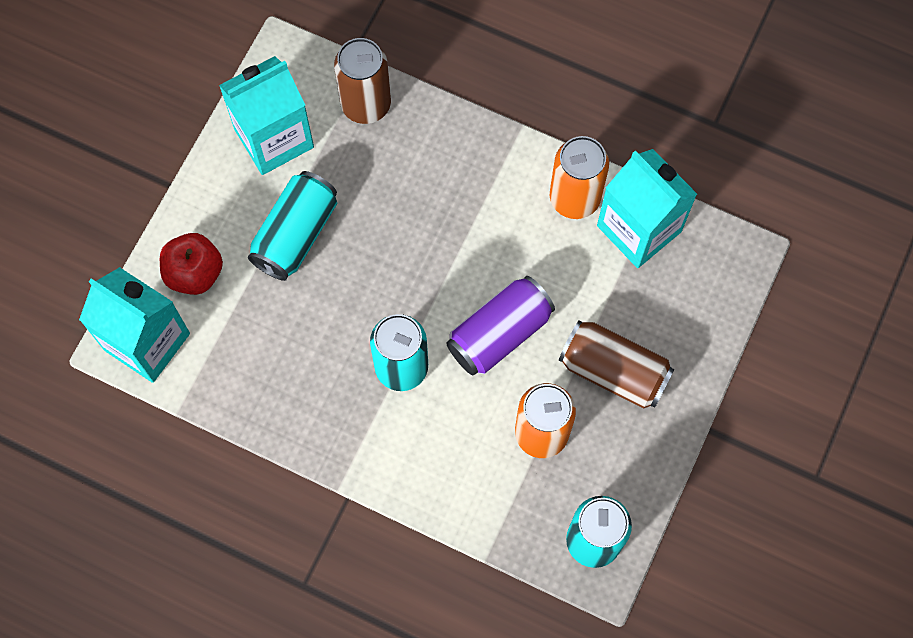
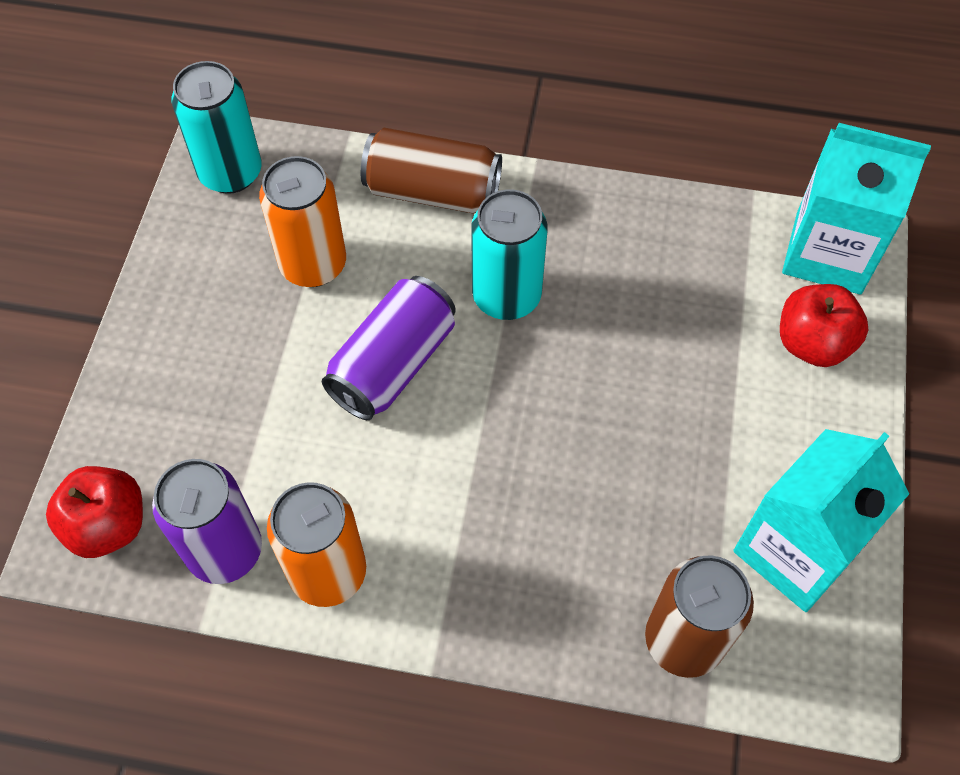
camera: 165 degrees right, 10 degrees down
turquoise can [248,171,337,281] -> none
brown can [559,320,674,409] -> brown can moved to [361,128,502,213]
turquoise carton [597,149,697,268] -> purple can [152,459,262,584]
none -> red apple [46,466,143,558]

